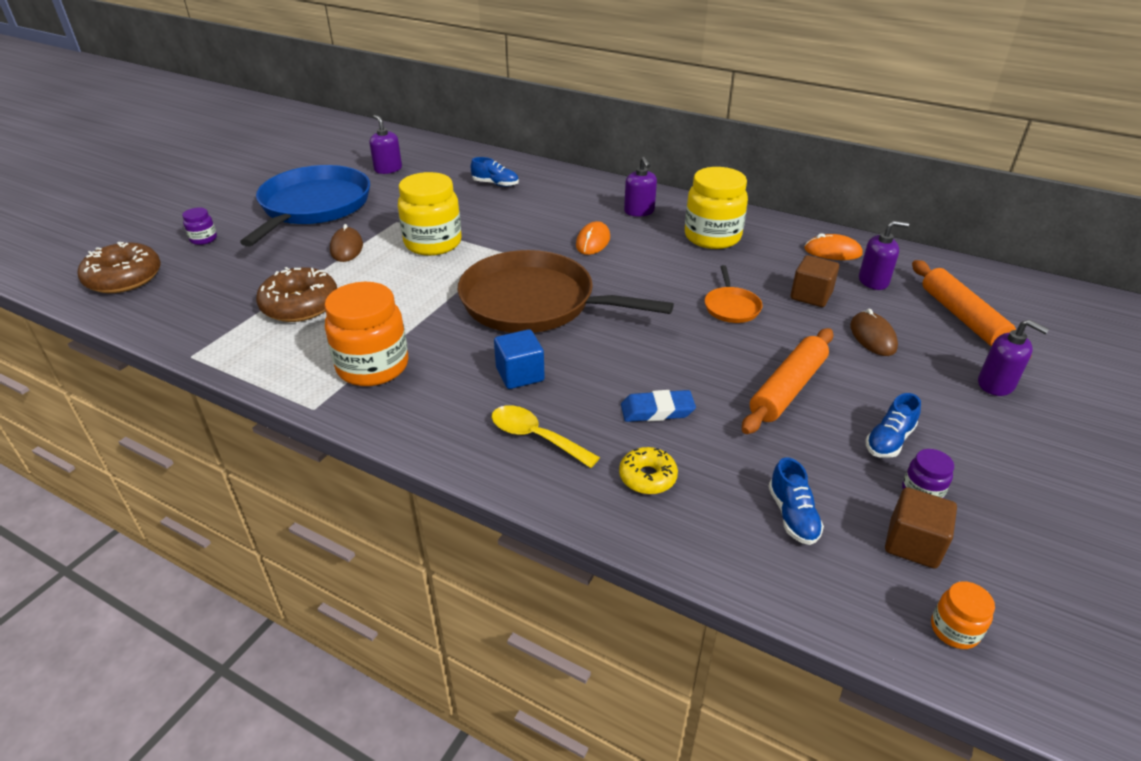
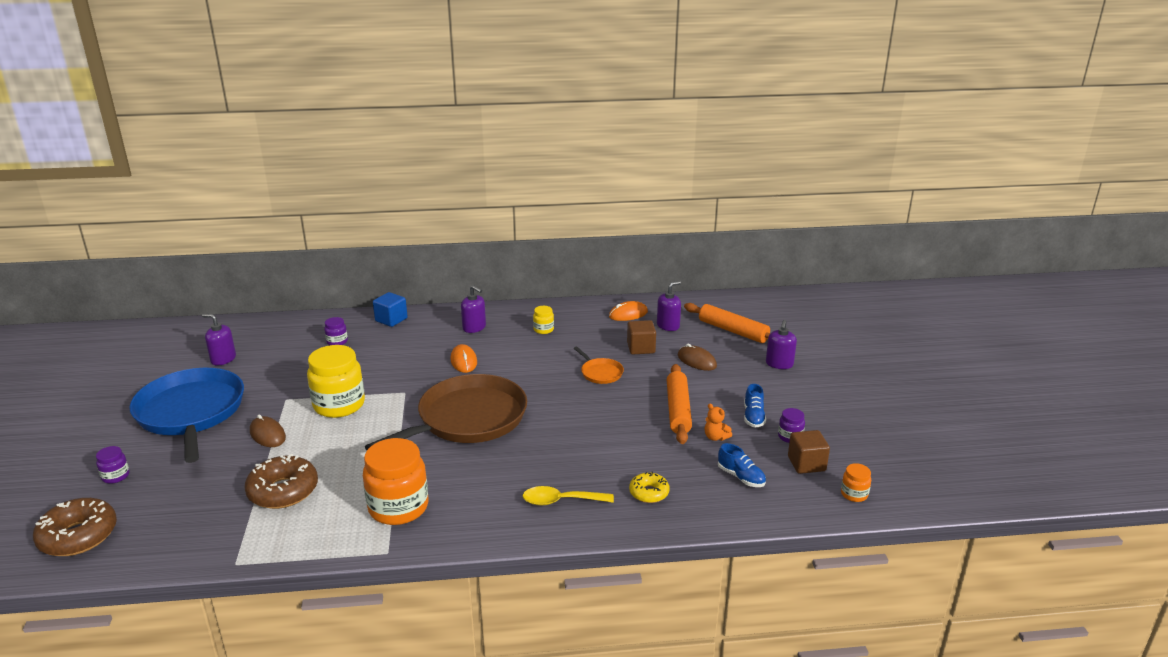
camera: 35 degrees left, 10 degrees down
brown pan [457,250,674,333] -> brown pan turned 150 degrees clockwise [365,374,527,450]
blue shoe [471,157,519,187] -> purple jar [324,317,348,345]
blue cube [494,329,545,389] -> blue cube moved to [373,292,408,327]
blue eraser [621,390,696,422] -> none
yellow jar [685,167,748,249] -> yellow jar [533,306,554,334], size x0.46
purple soap dispenser [978,319,1049,396] -> purple soap dispenser turned 105 degrees clockwise [766,320,797,369]
none -> orange teddy bear [704,403,732,441]

